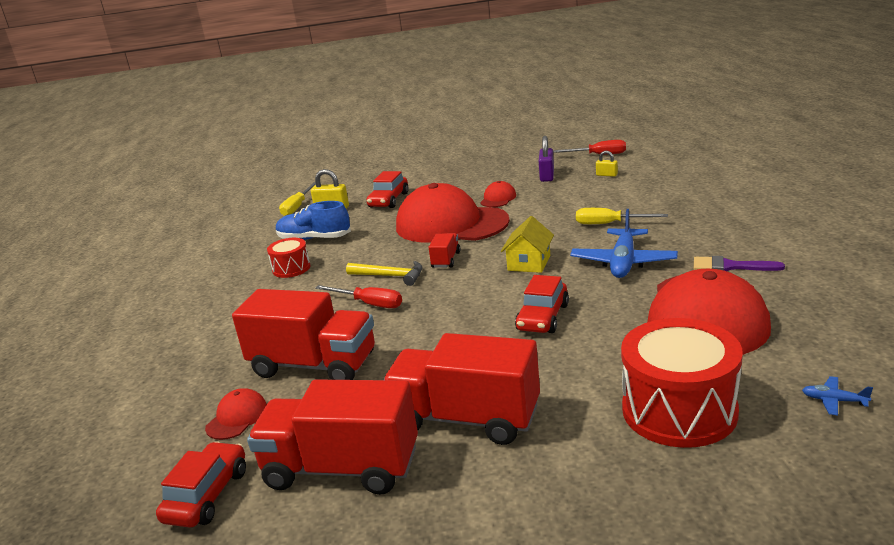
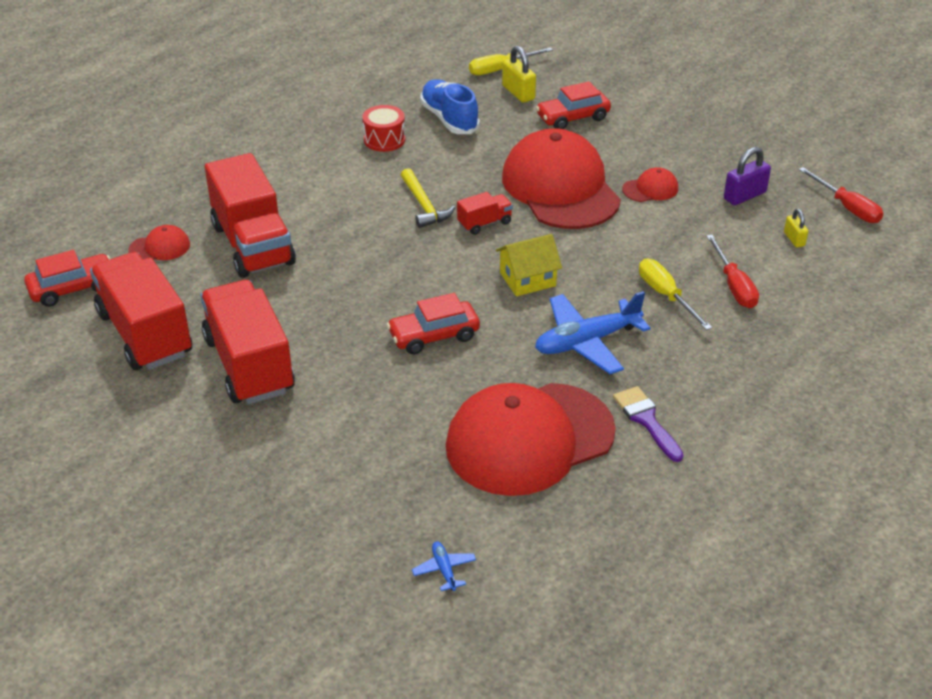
camera: 45 degrees right, 15 degrees up
red screwdriver [315,285,402,308] -> red screwdriver moved to [706,235,759,308]
red drum [621,318,743,448] -> none

